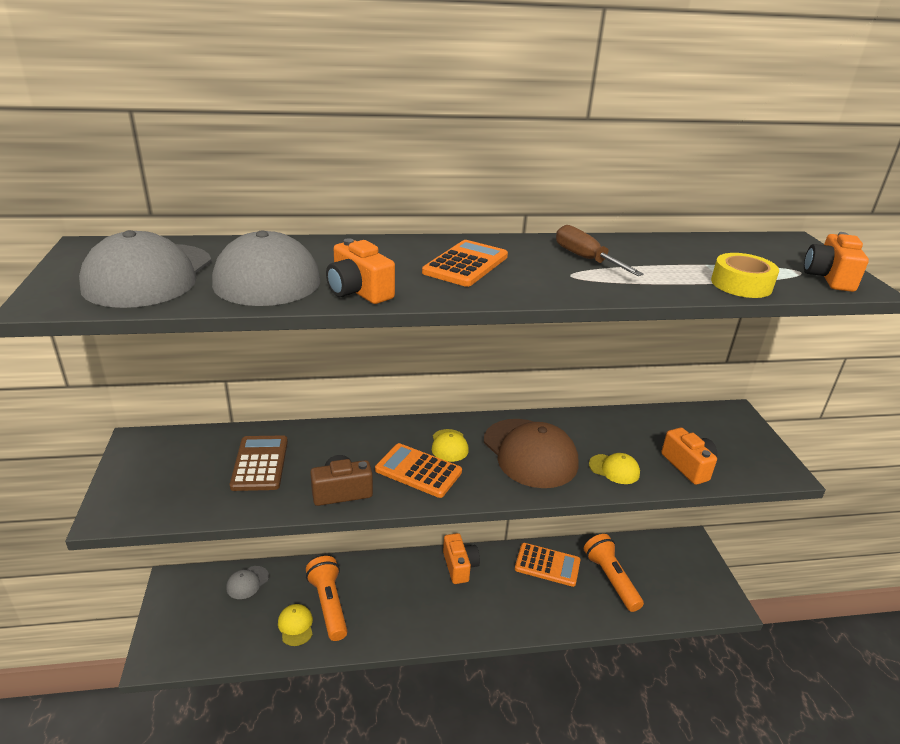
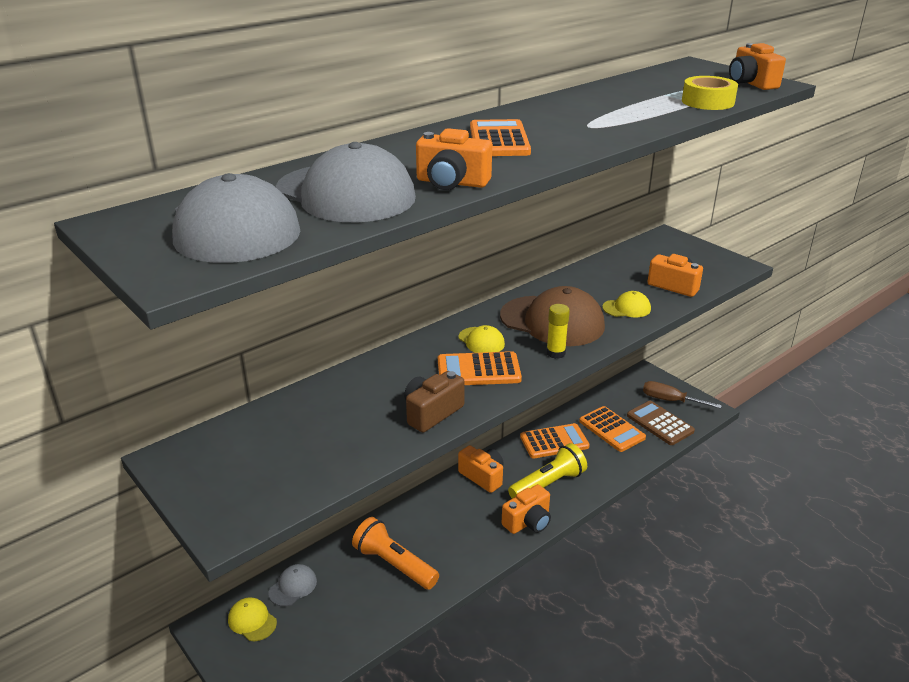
camera: 30 degrees left, 0 degrees up
grey cap [226,566,269,599] -> grey cap turned 150 degrees counterclockwise [268,564,317,606]
brown calculator [230,436,288,491] -> brown calculator moved to [627,401,695,445]
yellow cap [278,604,313,646] -> yellow cap moved to [228,598,277,641]
brown screwdriver [556,225,644,276] -> brown screwdriver moved to [643,381,722,409]
orange flashlight [584,534,644,612] -> orange calculator [579,406,646,452]
none -> orange camera [502,484,551,534]
none -> yellow flashlight [508,443,587,499]
none -> yellow glue stick [546,304,570,359]

